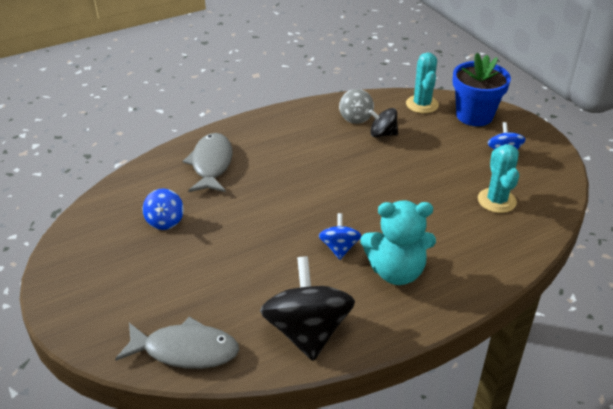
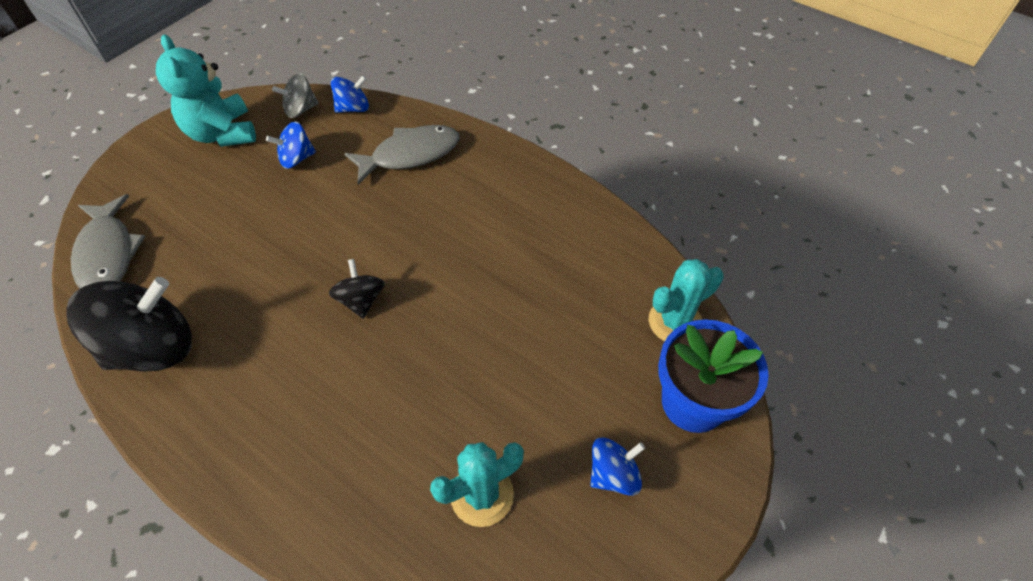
camera: 65 degrees right, 15 degrees up
blue spinning top [318,213,362,260] -> blue spinning top moved to [331,75,369,113]
grey spinning top [339,89,374,124] -> grey spinning top moved to [272,73,319,118]
turquoise teddy bear [361,200,436,285] -> turquoise teddy bear moved to [156,34,256,147]
black spinning top [369,108,398,137] -> black spinning top moved to [329,259,385,319]

